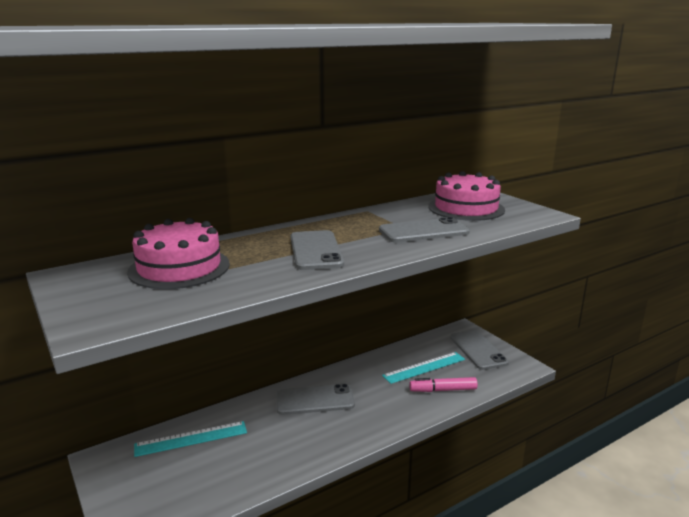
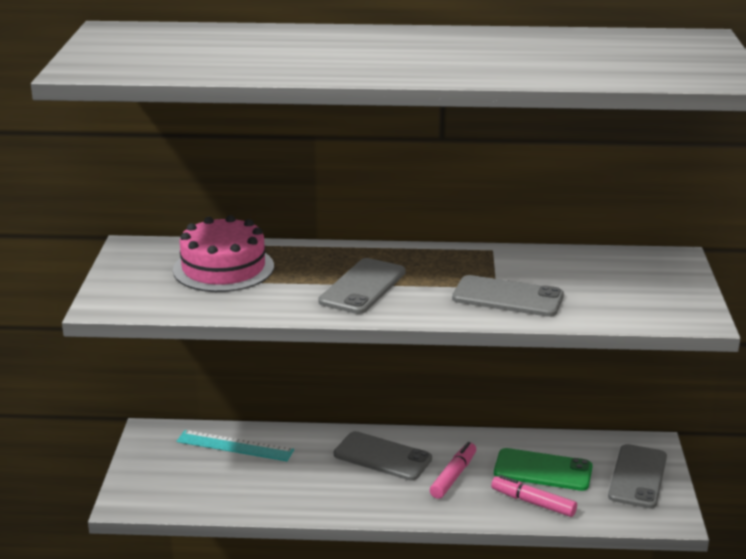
camera: 35 degrees right, 5 degrees up
turquoise ruler [382,352,465,384] -> green phone [494,448,593,491]
pink cake [428,171,505,221] -> none
none -> pink marker [430,442,476,499]

